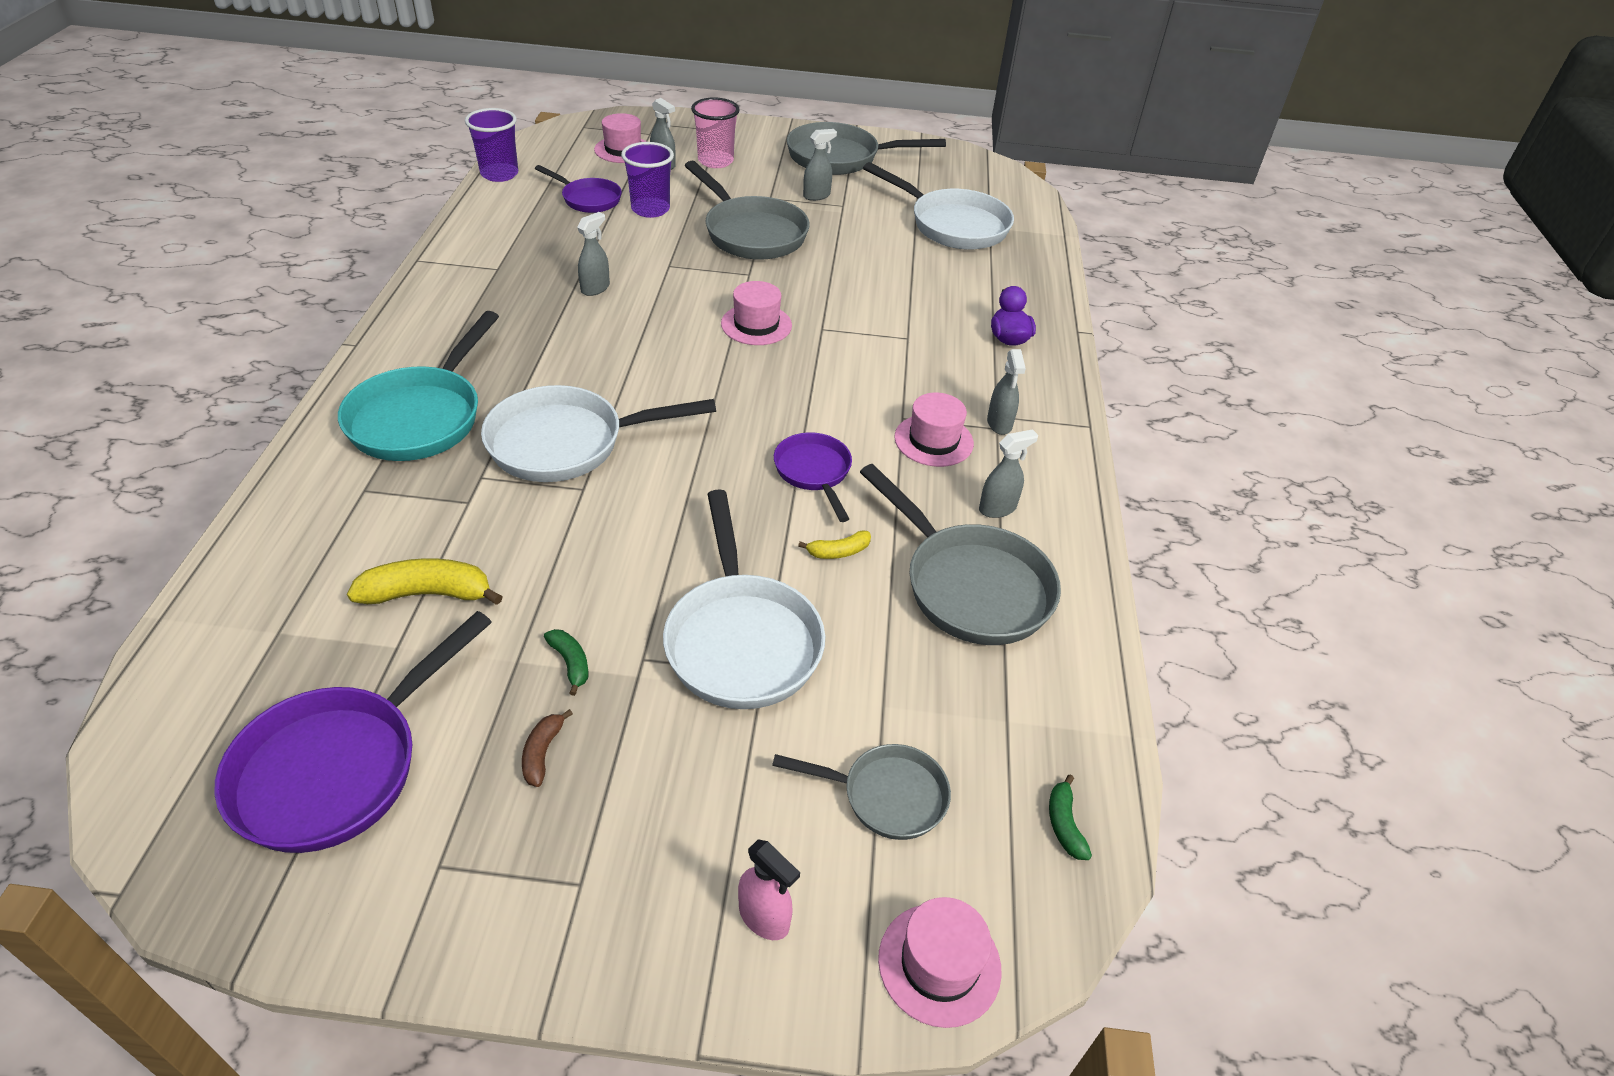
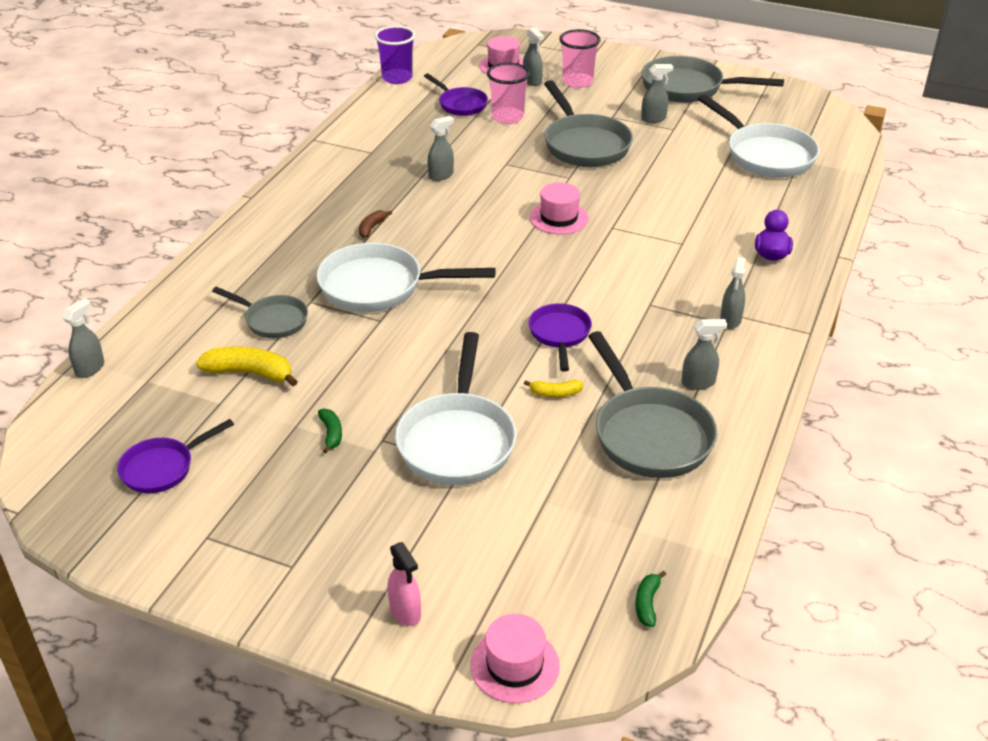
camera: 20 degrees right, 5 degrees down
purple pan [214,611,492,853] -> purple pan [117,419,234,493], size x0.58
turquoise pan [338,311,499,461] -> none
brown banana [522,709,573,787] -> brown banana moved to [359,210,392,238]
purple cup [621,142,674,218] -> pink cup [487,63,530,124]
grey pan [772,744,951,840] -> grey pan moved to [212,287,308,338]
pink hat [894,393,974,467] -> none
none -> grey spray bottle [63,298,104,378]

